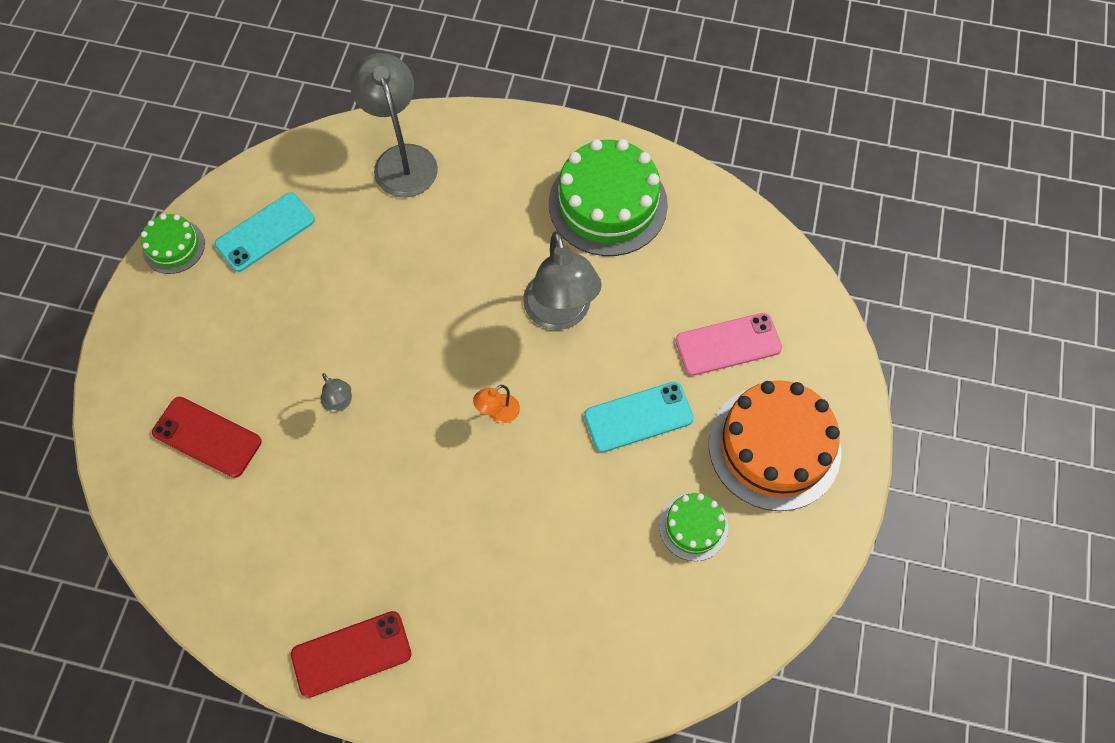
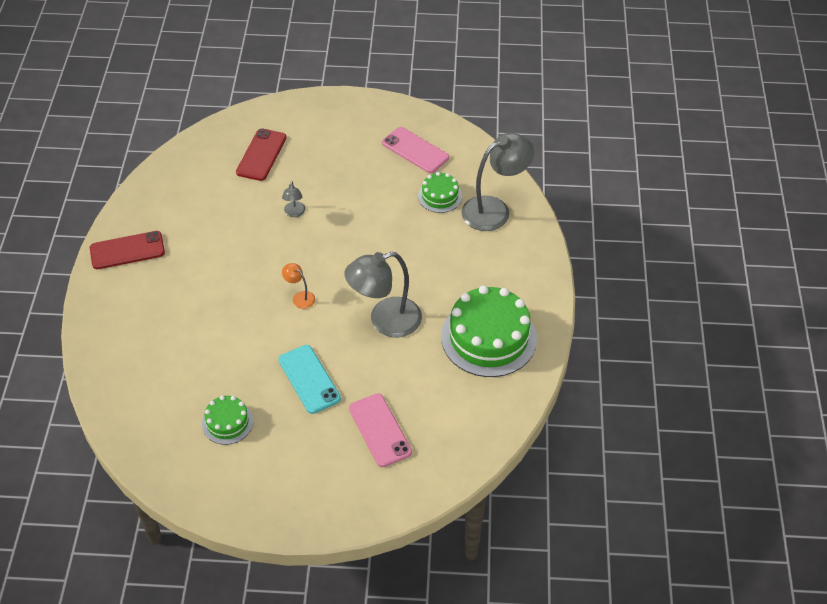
camera: 80 degrees right, 15 degrees down
green cake [141,214,205,274] -> green cake moved to [418,172,462,213]
turquoise phone [215,192,315,272] -> pink phone [382,127,449,173]
red phone [291,611,411,698] -> red phone turned 75 degrees counterclockwise [90,231,165,269]
grey lamp [321,373,352,412] -> grey lamp turned 45 degrees counterclockwise [282,181,305,217]
orange cake [708,380,841,511] -> none

